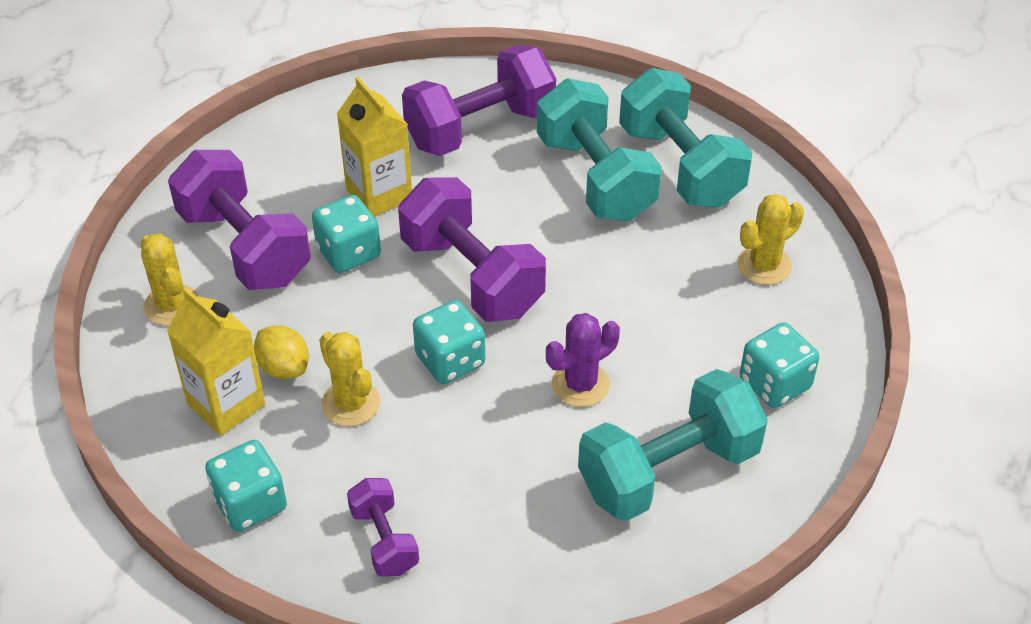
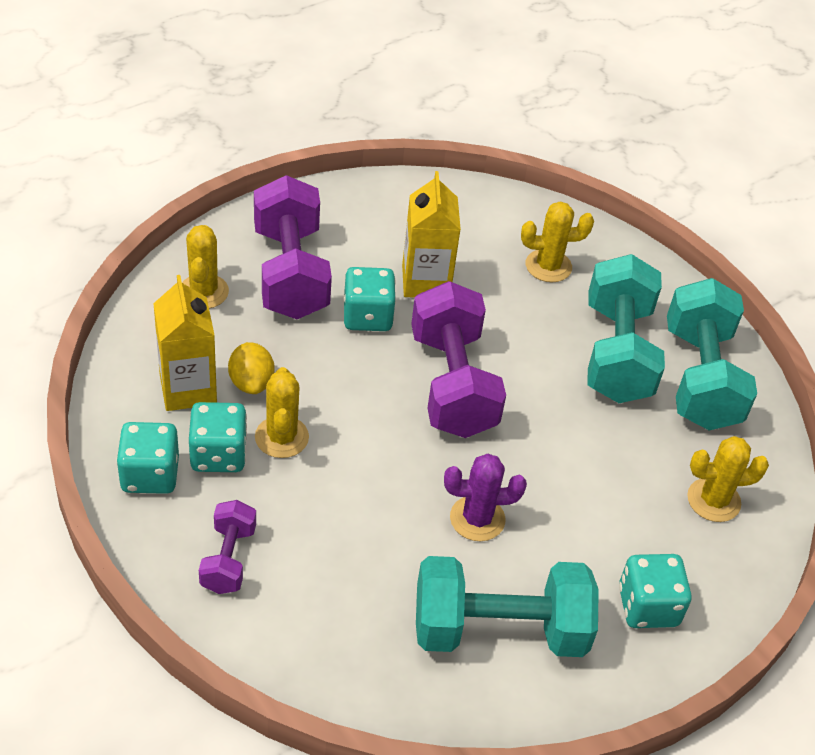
camera: 25 degrees right, 0 degrees up
purple dumbbell [402,45,556,156] -> yellow cactus [521,202,594,282]
turquoise dice [413,300,485,384] -> turquoise dice moved to [189,402,247,472]

